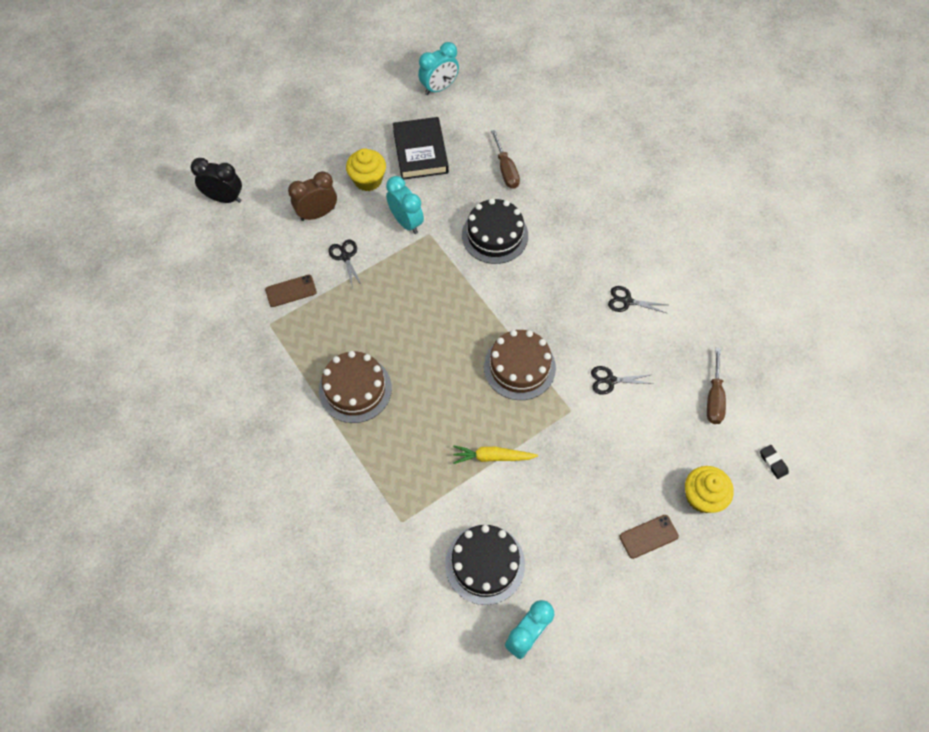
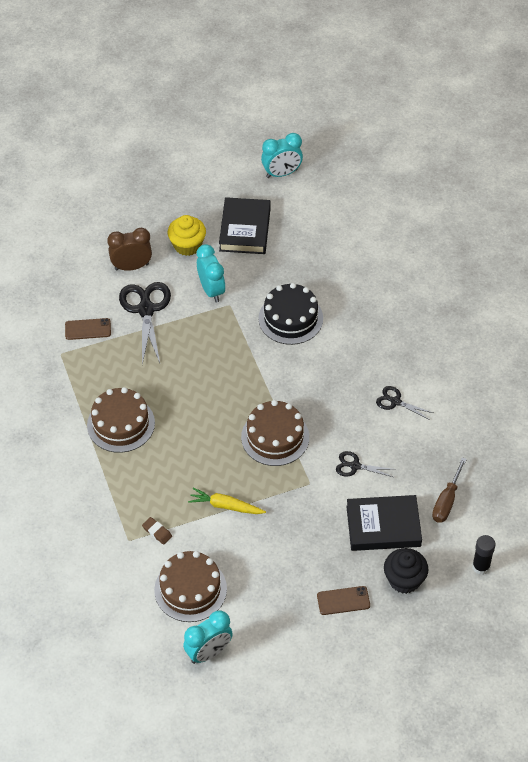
camera: 15 degrees right, 10 degrees down
black clock [190,158,242,203] -> none
black scissors [328,240,362,288] -> black scissors [119,282,171,365], size x1.87
black cake [445,525,525,605] -> brown cake [154,551,227,622]
brown screwdriver [491,130,520,189] -> none
yellow cupcake [685,466,734,513] -> black cupcake [384,548,428,594]
black eraser [760,445,789,479] -> black glue stick [472,535,495,575]
none -> brown eraser [142,517,172,545]
none -> black book [346,495,422,551]

